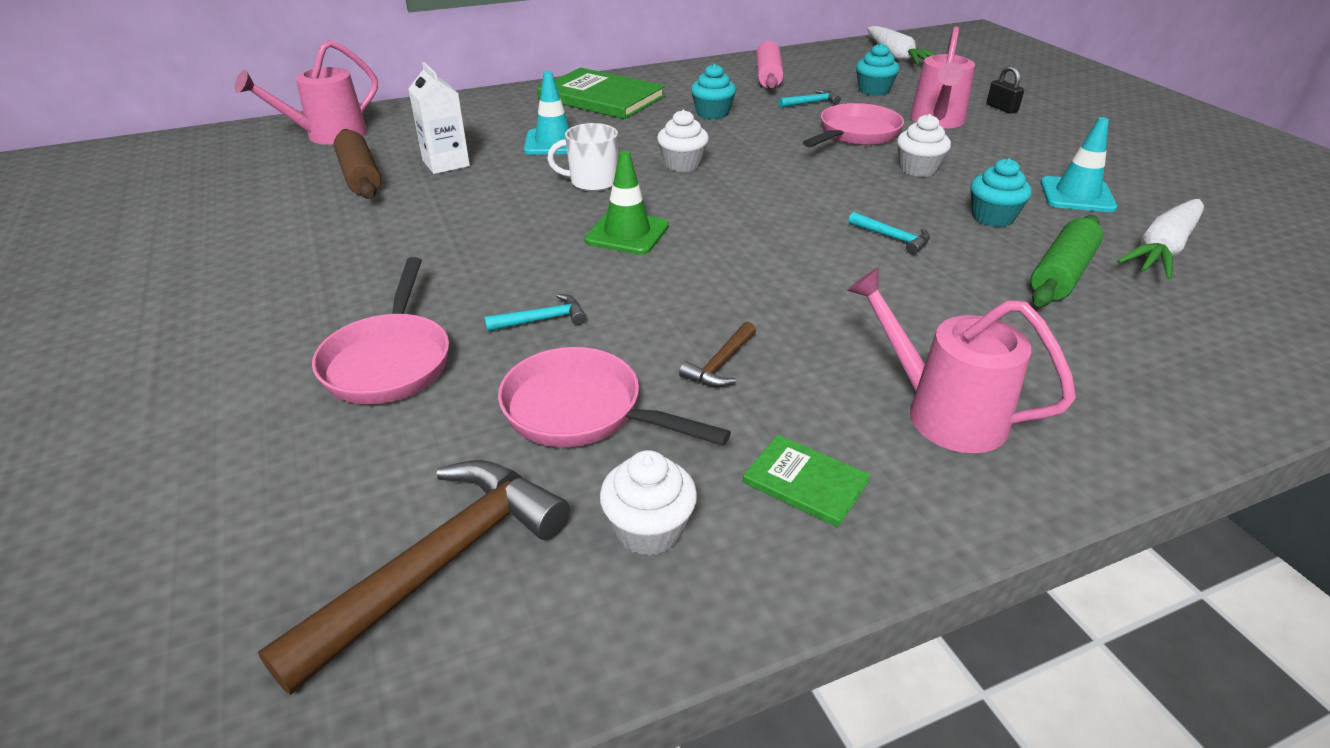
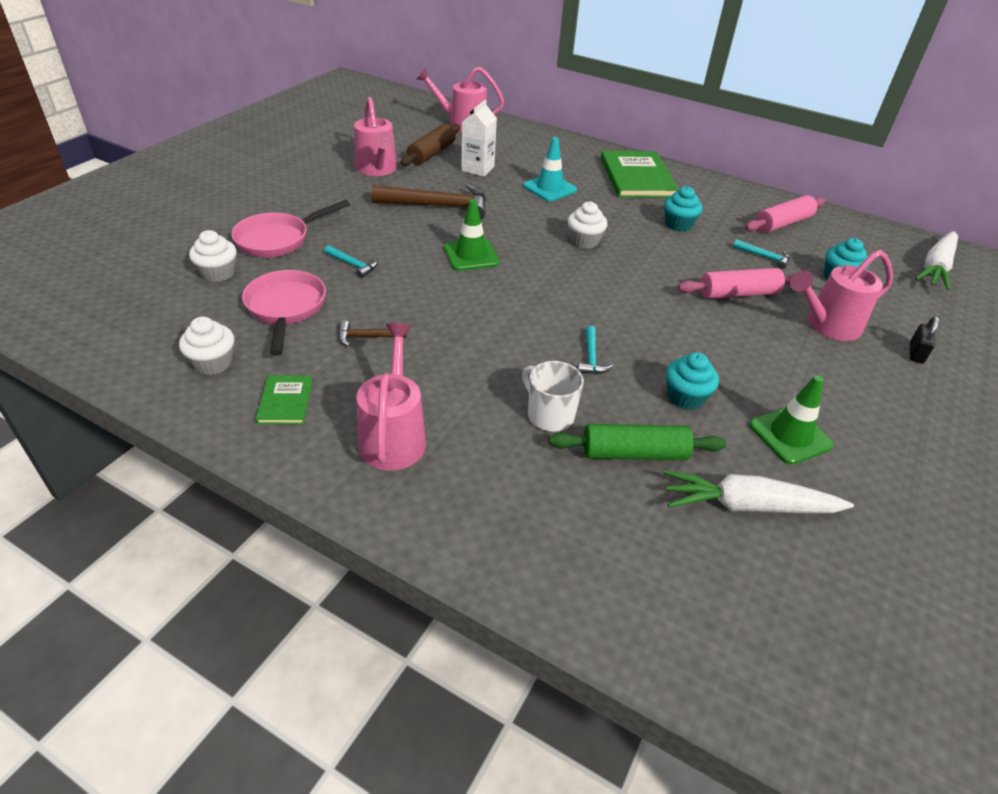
camera: 50 degrees right, 5 degrees up
brown hammer [258,460,570,695] -> brown hammer moved to [371,183,486,220]
white mug [547,123,618,191] -> white mug moved to [522,361,584,432]
pink pan [803,103,904,147] -> pink rolling pin [678,268,795,299]
white cupcake [897,114,951,177] -> white cupcake moved to [189,230,237,282]
turquoise traffic cone [1040,117,1117,212] -> green traffic cone [749,375,834,465]
none -> pink watering can [354,97,397,176]

